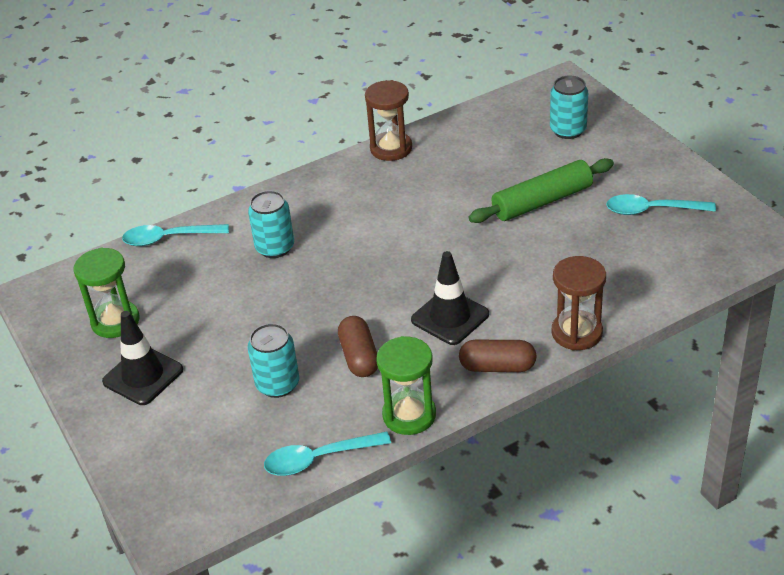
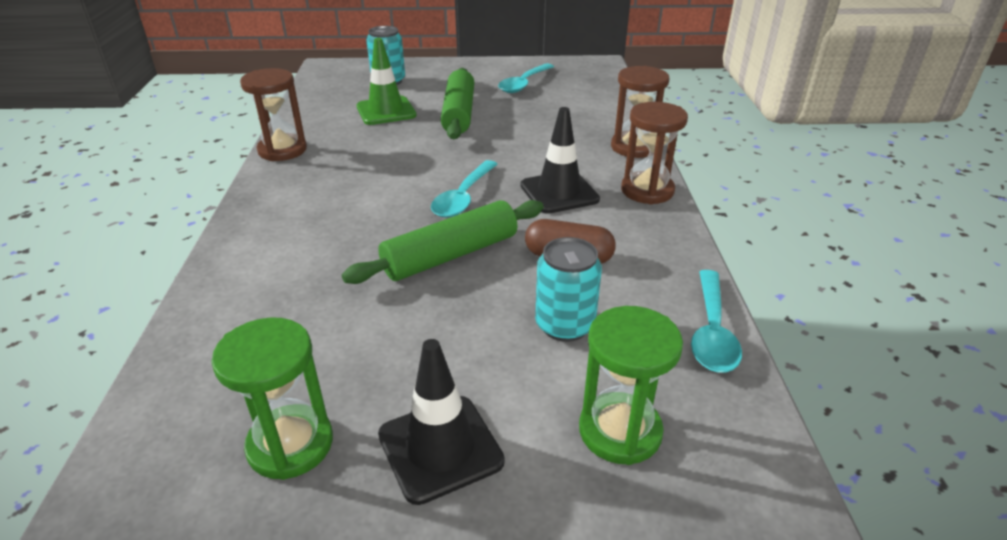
camera: 65 degrees left, 5 degrees down
turquoise spoon [122,224,229,246] -> turquoise spoon moved to [431,160,498,218]
turquoise can [248,190,294,258] -> none
green hourglass [376,336,436,435] -> green hourglass moved to [579,306,683,465]
brown capsule [459,340,537,372] -> brown hourglass [621,102,688,204]
none -> green rolling pin [342,200,544,284]
none -> green traffic cone [356,38,416,125]

